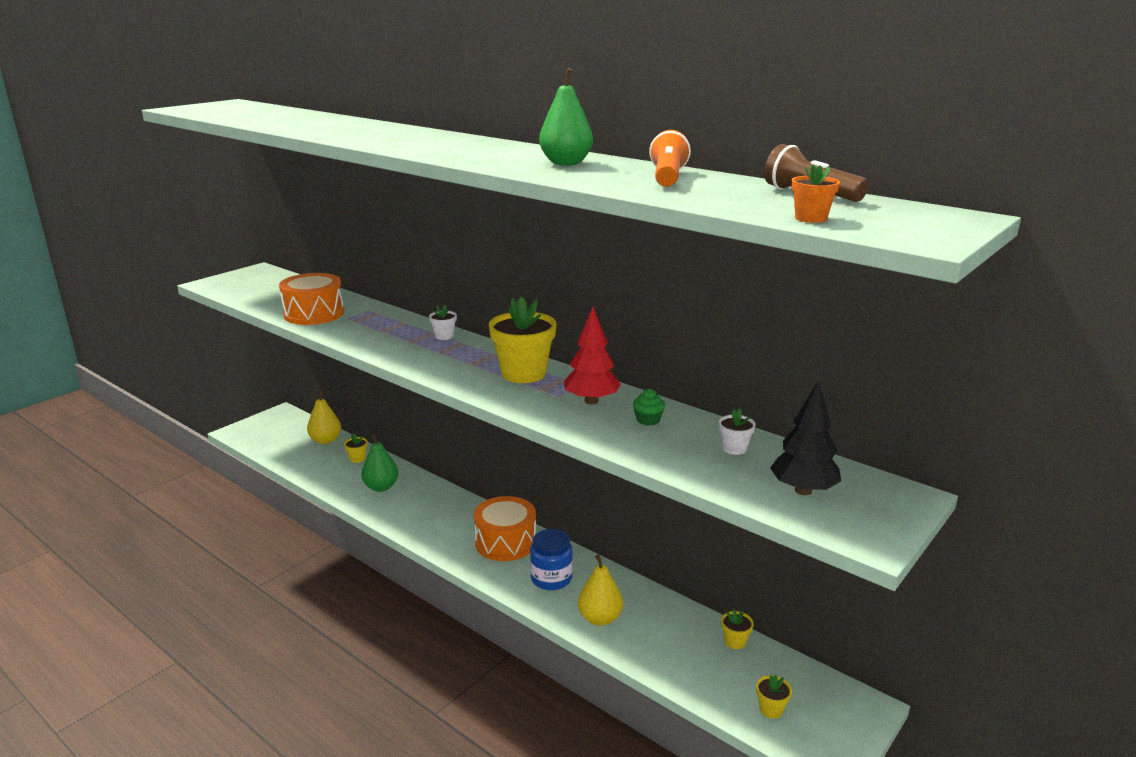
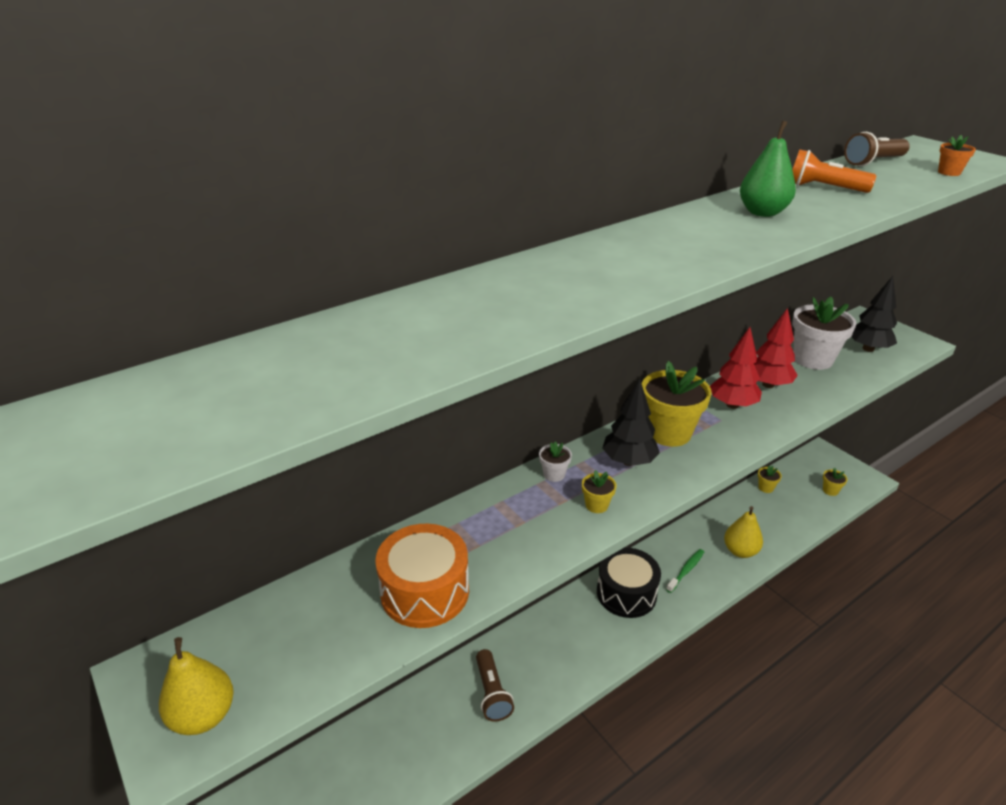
camera: 75 degrees left, 10 degrees up
yellow pear [307,390,341,444] -> yellow pear moved to [159,637,234,735]
yellow flower pot [344,434,368,463] -> yellow flower pot moved to [582,470,617,513]
green pear [361,434,398,492] -> brown flashlight [476,649,514,722]
orange drum [474,496,536,561] -> black drum [597,548,661,618]
blue jar [530,529,573,590] -> green toothbrush [666,549,704,593]
green cupcake [633,389,665,426] -> red tree [754,308,798,388]
white flower pot [719,409,756,455] -> white flower pot [792,297,857,370], size x2.19
none -> black tree [602,379,660,466]

